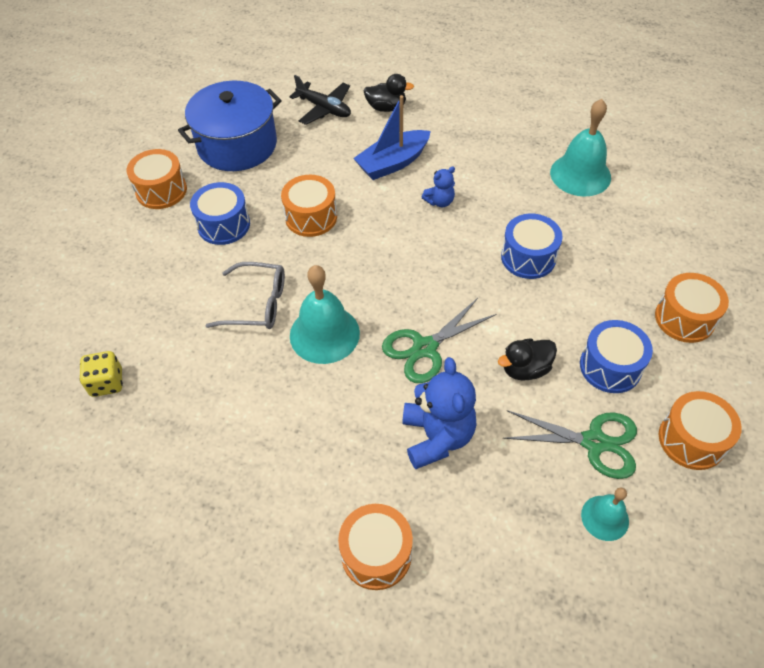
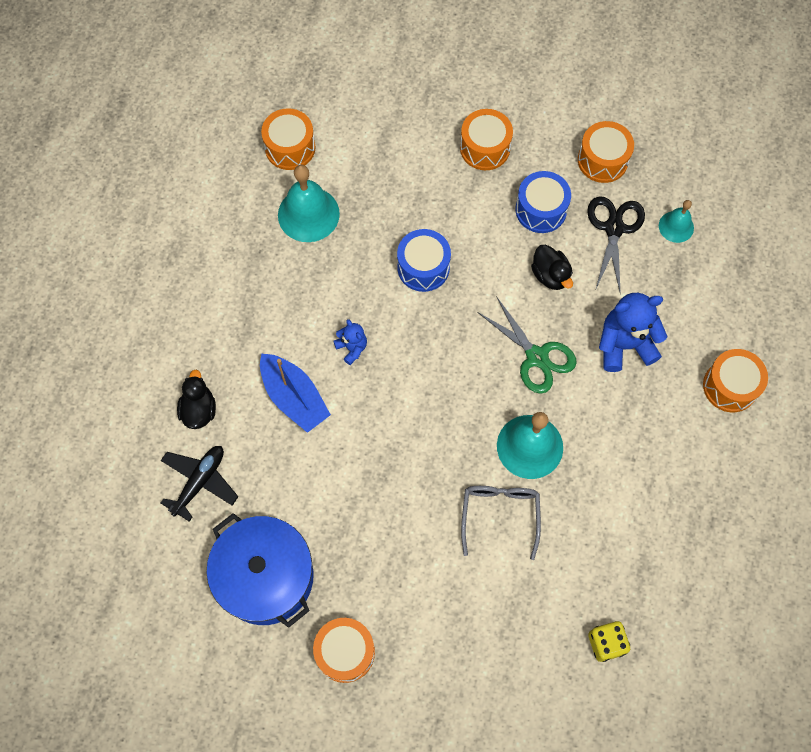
camera: 95 degrees left, 15 degrees up
blue drum [190,182,250,245] -> none
orange drum [281,175,337,237] -> orange drum moved to [261,108,316,170]
green scissors [503,410,637,479] -> black scissors [587,196,645,295]

